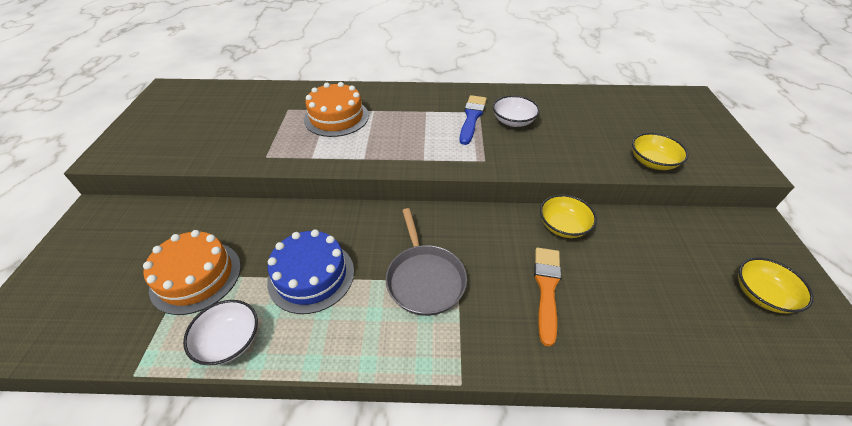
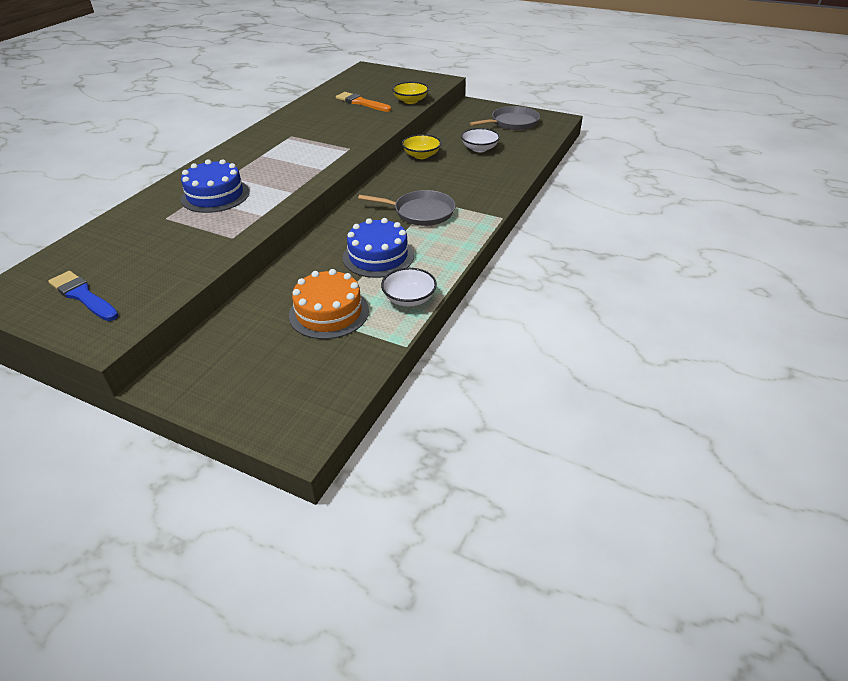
camera: 65 degrees left, 5 degrees down
orange cake [304,82,369,137] -> blue cake [181,159,249,213]
blue brush [459,95,487,145] -> blue brush moved to [48,271,119,321]
white bowl [493,96,540,127] -> white bowl moved to [461,128,500,152]
orange brush [534,248,561,347] -> orange brush moved to [336,92,391,112]
yellow bowl [738,258,814,313] -> grey pan [470,106,540,130]

